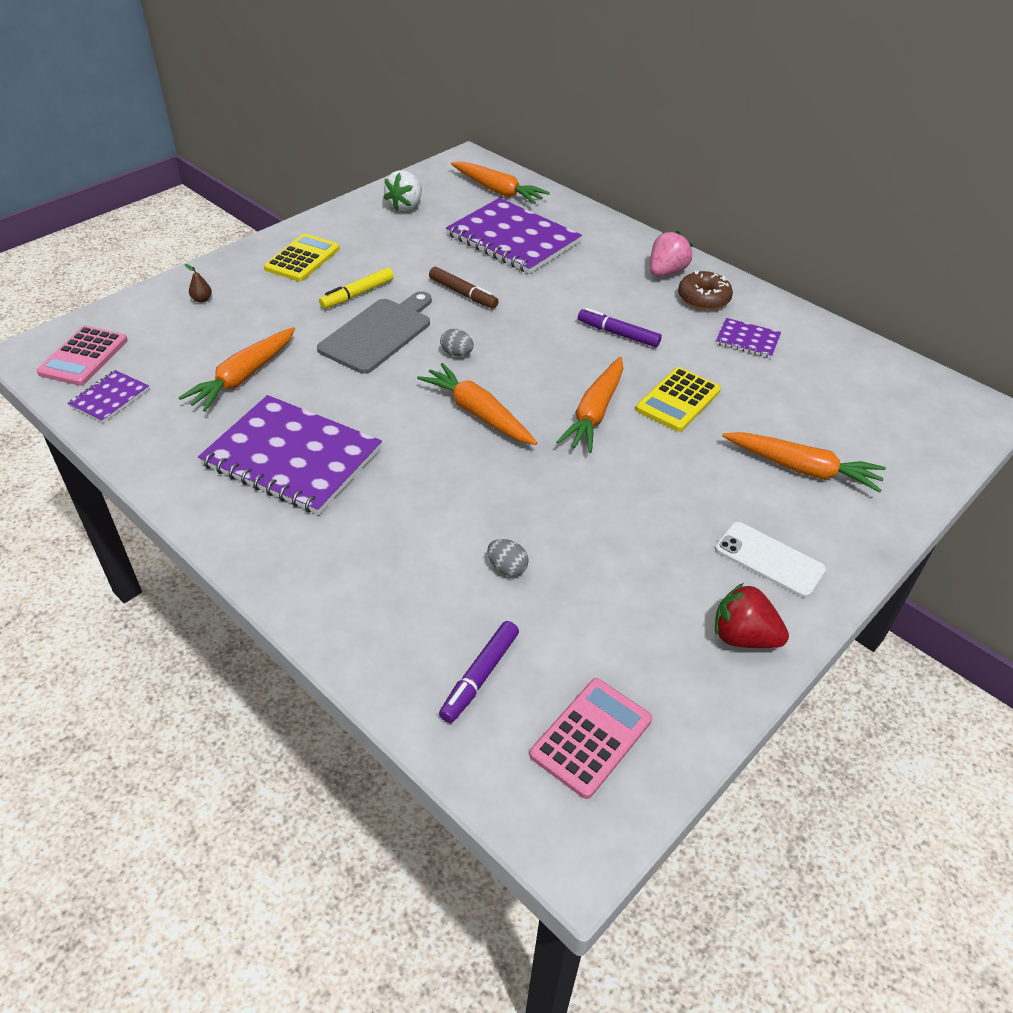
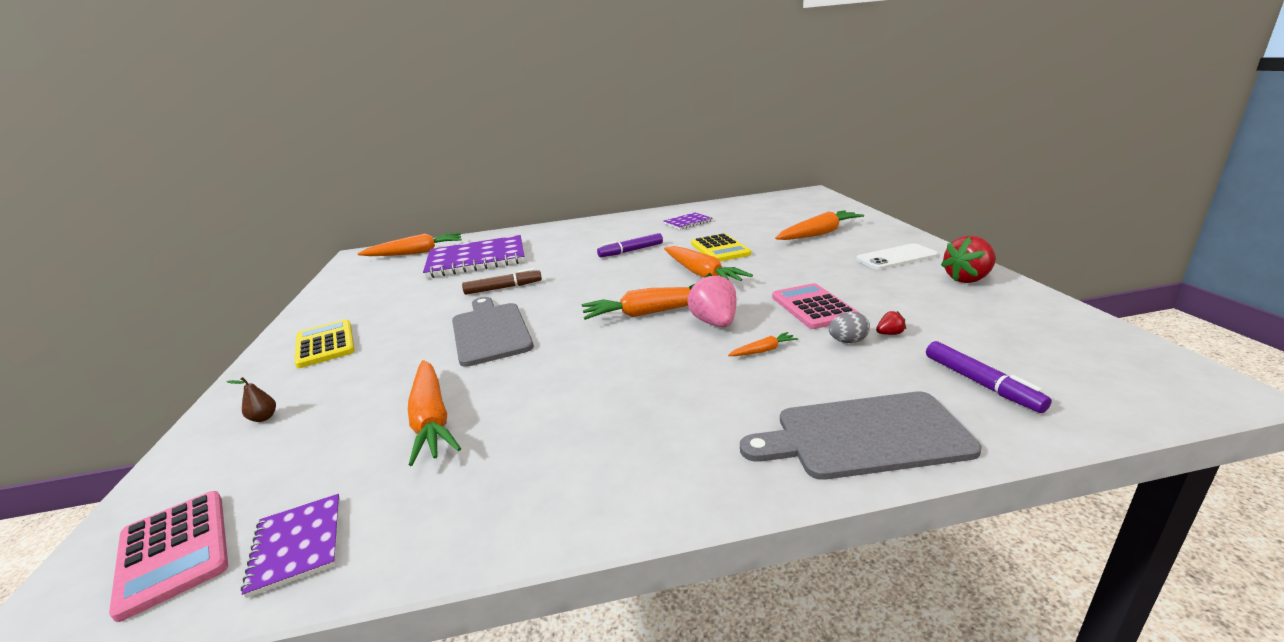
camera: 50 degrees left, 20 degrees down
purple notebook [198,395,382,515] -> none
yellow marker [319,268,394,309] -> none
white strawberry [383,170,422,211] -> none
grey egg [440,329,474,356] -> none
pink calculator [529,678,652,799] -> pink calculator moved to [772,283,859,329]
pink strawberry [650,231,693,276] -> pink strawberry moved to [688,273,736,327]
brown donut [678,271,733,310] -> none
none -> orange carrot [728,332,798,356]
none -> grey cutting board [740,392,982,480]
none -> red strawberry [876,311,906,335]

